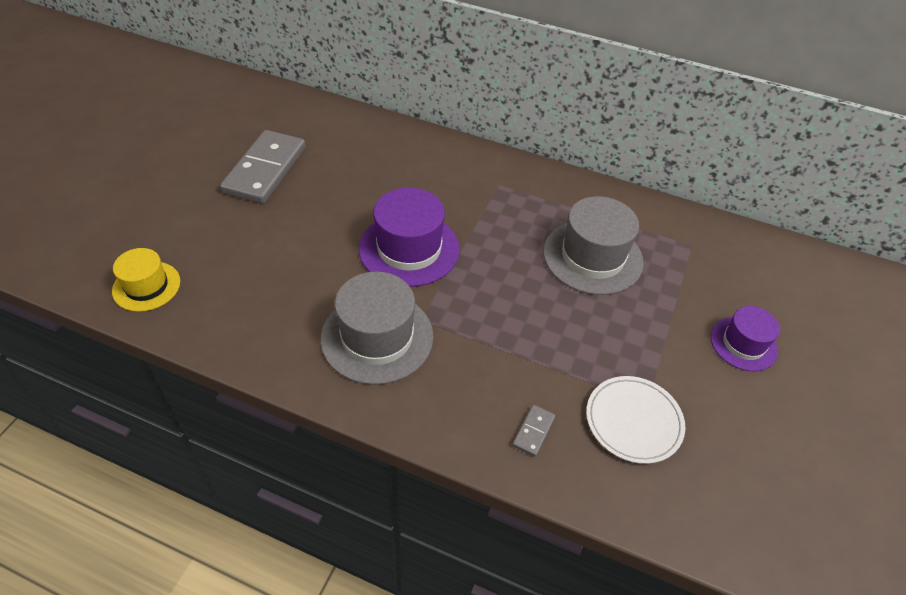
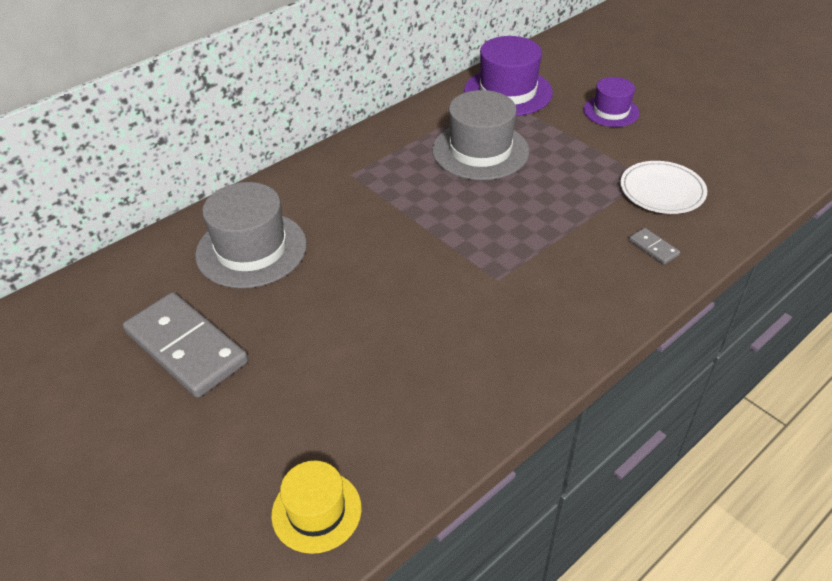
camera: 60 degrees left, 5 degrees down
grey hat [320,272,434,385] -> grey hat moved to [195,182,307,288]
purple hat [359,188,460,287] -> purple hat moved to [464,36,553,116]

